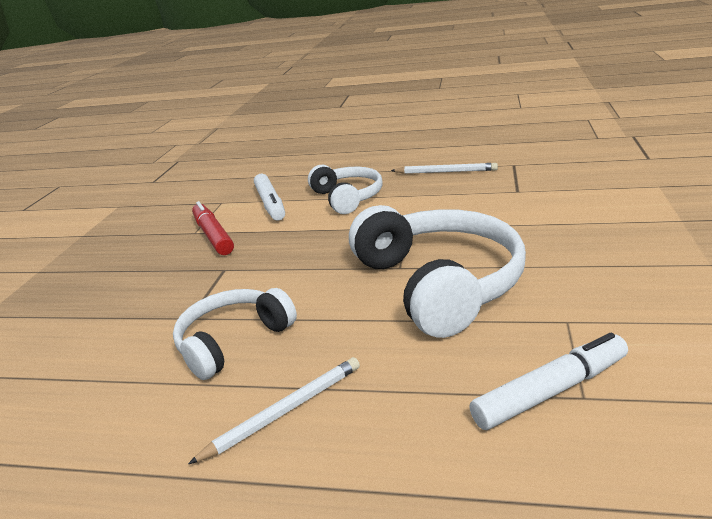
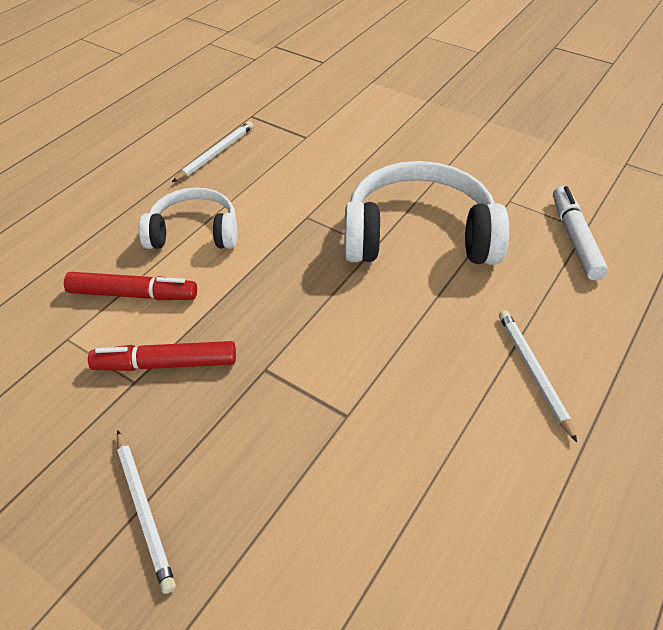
camera: 70 degrees left, 20 degrees up
white headphones [173,288,297,380] -> none
white marker [254,174,285,221] -> red marker [64,272,197,300]
none -> white pencil [117,430,176,594]

